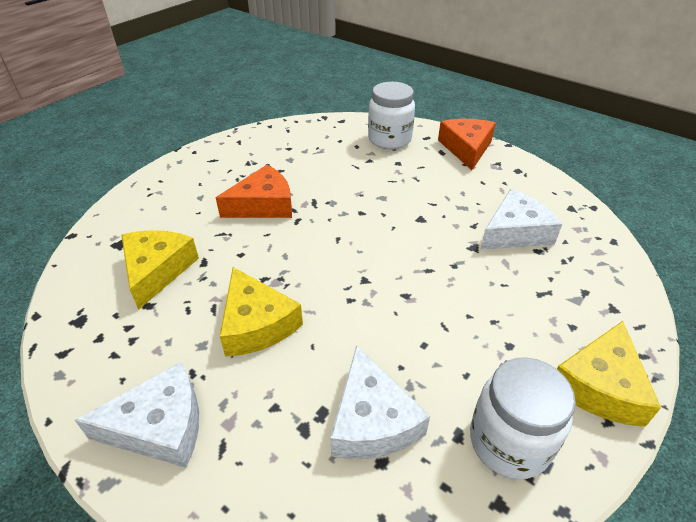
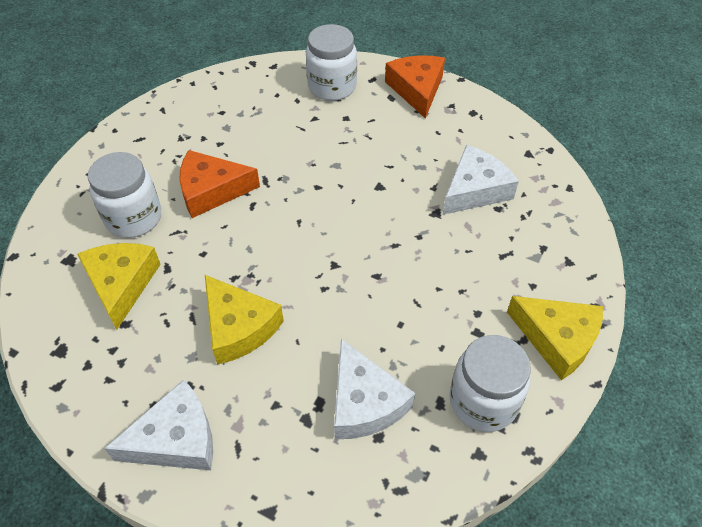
camera: 10 degrees left, 10 degrees up
orange cheese [216,165,292,218] -> orange cheese turned 150 degrees counterclockwise [179,150,260,218]
yellow cheese [557,321,661,427] -> yellow cheese turned 75 degrees counterclockwise [507,296,603,380]
none -> white jar [88,152,161,238]

